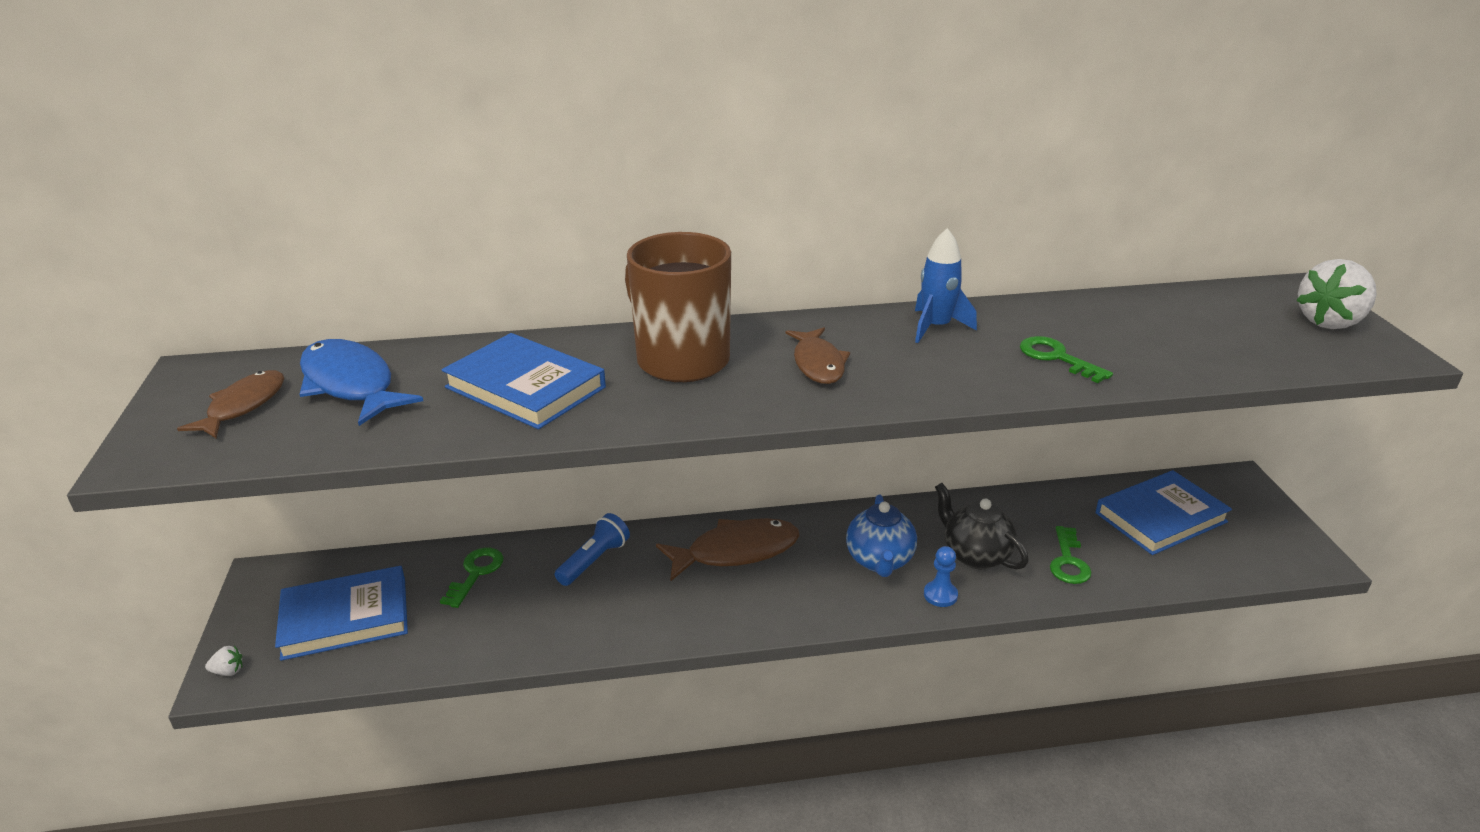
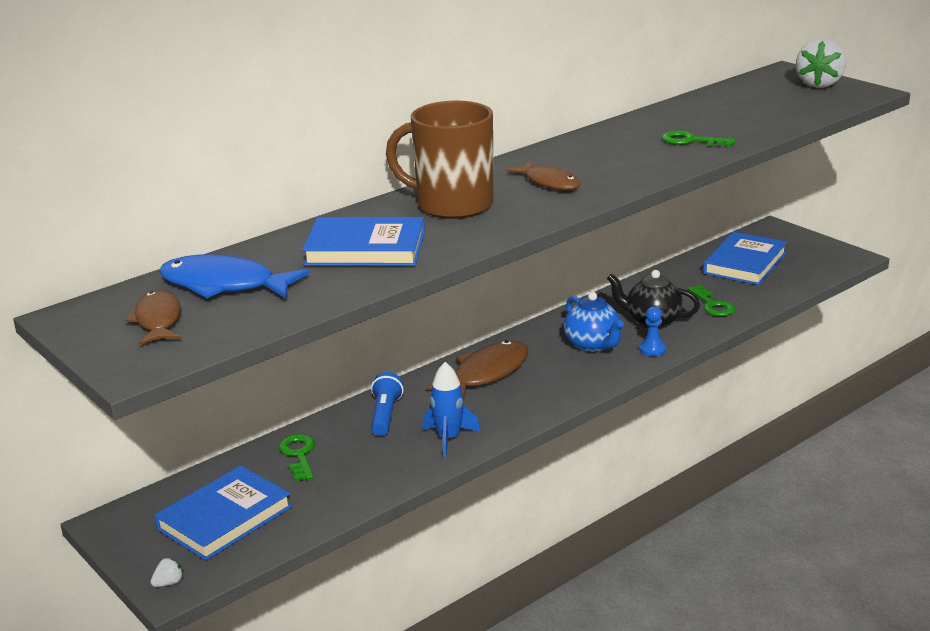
camera: 30 degrees left, 5 degrees down
blue rocket [915,228,977,343] -> blue rocket moved to [422,362,480,458]

